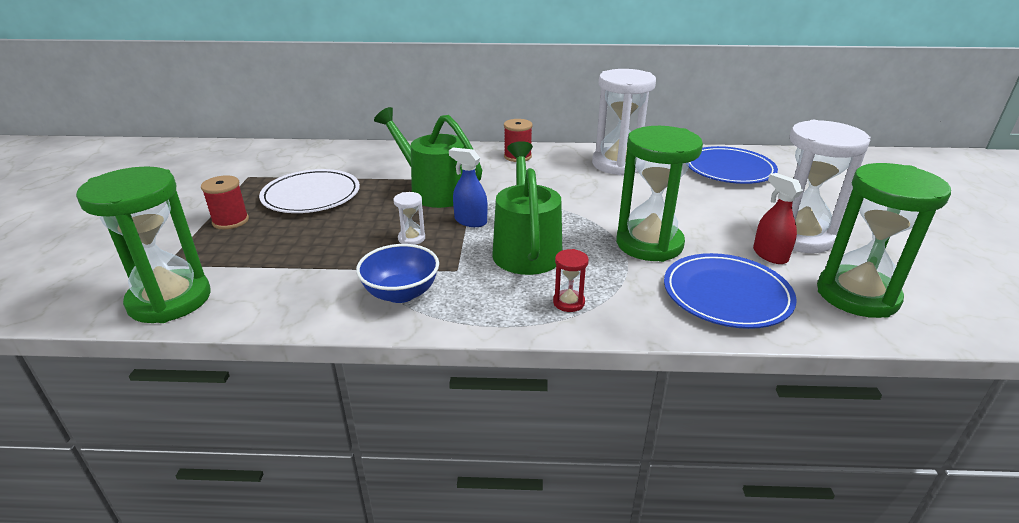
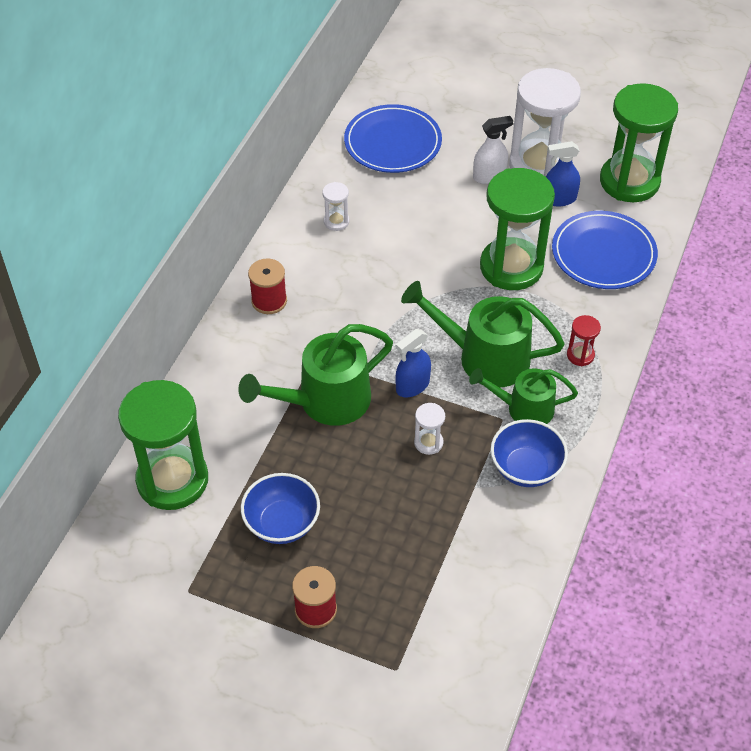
camera: 70 degrees left, 20 degrees up
green hourglass [76,167,211,323] -> green hourglass moved to [118,380,208,510]
white plate [259,169,360,213] -> blue bowl [241,473,320,544]
white hourglass [592,69,656,175] -> white hourglass [322,182,349,231], size x0.41
red spray bottle [753,173,803,264] -> blue spray bottle [546,141,580,206]
none -> green watering can [469,368,578,424]
none -> white spray bottle [473,116,513,184]

